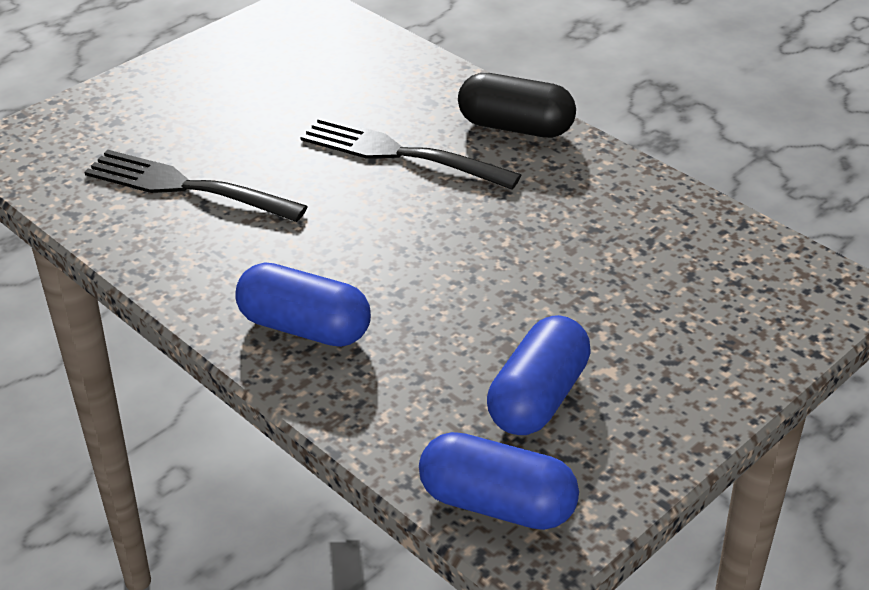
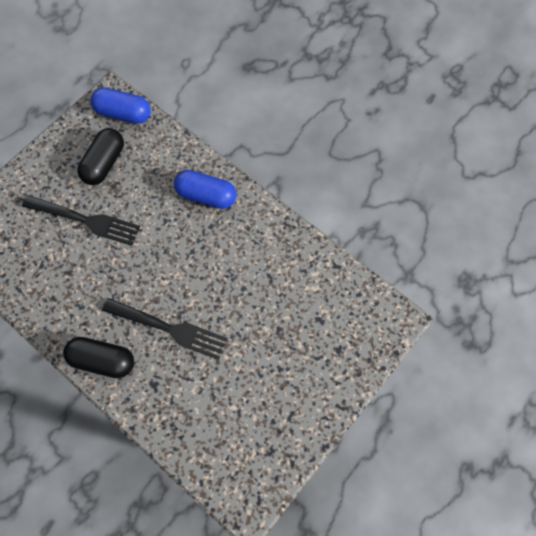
camera: 175 degrees right, 30 degrees up
black fork [84,150,308,222] -> black fork moved to [22,195,140,246]
blue capsule [487,315,591,435] -> black capsule [78,128,124,185]

